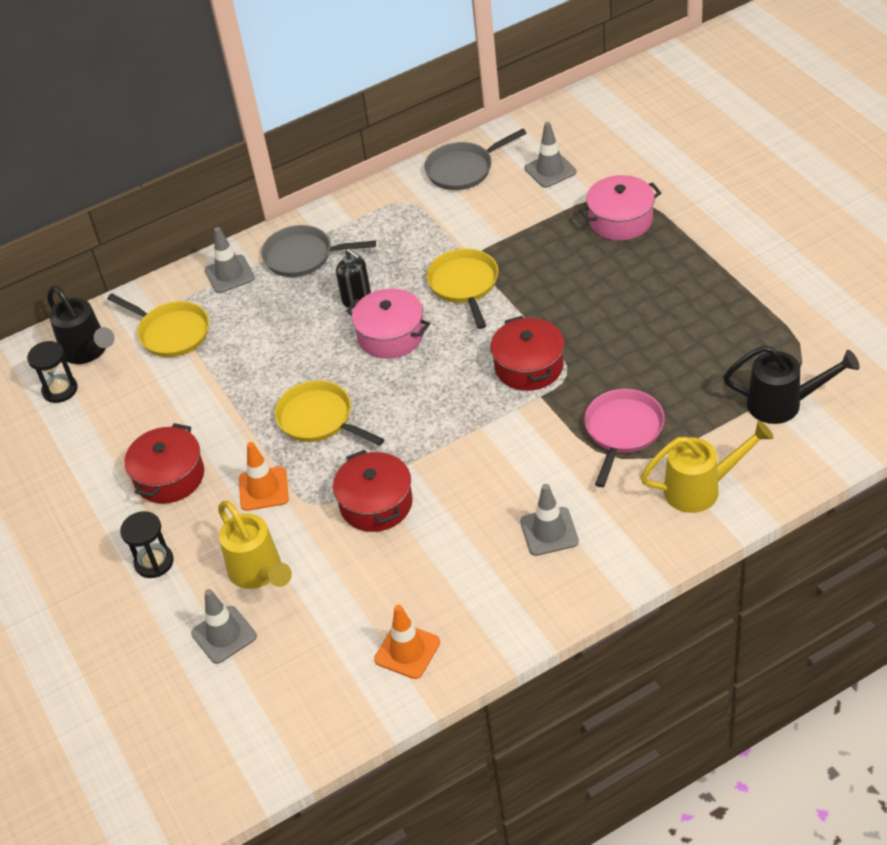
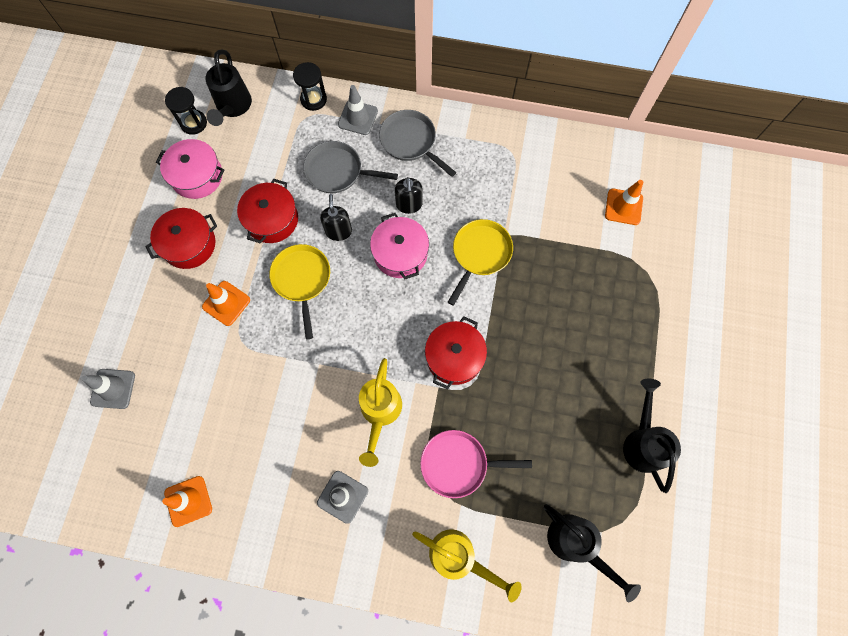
camera: 35 degrees right, 25 degrees up
yellow pan [107,294,209,357] -> none
black hourglass [120,511,174,578] -> black hourglass moved to [293,62,327,111]
yellow watering can [218,501,292,589] -> yellow watering can moved to [359,358,402,467]
red pot [333,450,413,532] -> red pot moved to [237,178,298,244]
grey pan [424,128,526,190] -> grey pan moved to [303,141,398,193]
grey traffic cone [524,122,576,188] -> orange traffic cone [605,180,643,225]
pink pot [579,175,661,241] -> pink pot moved to [156,139,225,199]
pink pan [584,389,665,487] -> pink pan turned 150 degrees counterclockwise [420,430,532,498]
none -> black soap dispenser [320,194,352,241]
none -> black watering can [623,379,681,493]

